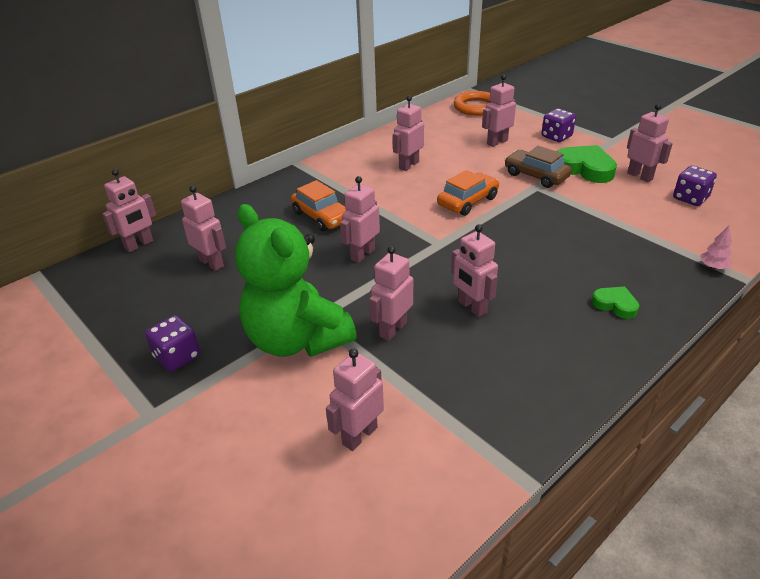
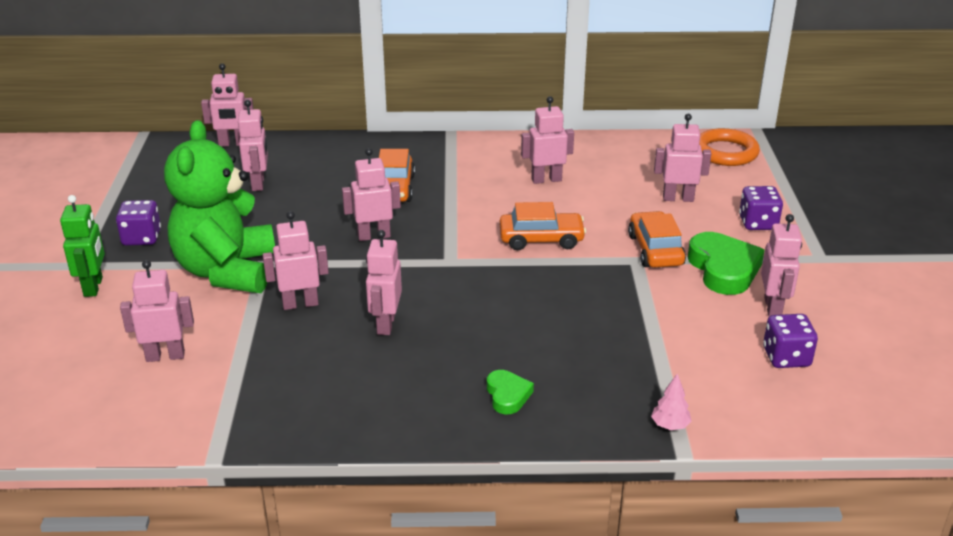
camera: 40 degrees right, 5 degrees down
brown car [505,146,572,188] -> orange car [628,211,686,268]
none -> green robot [60,195,105,297]

